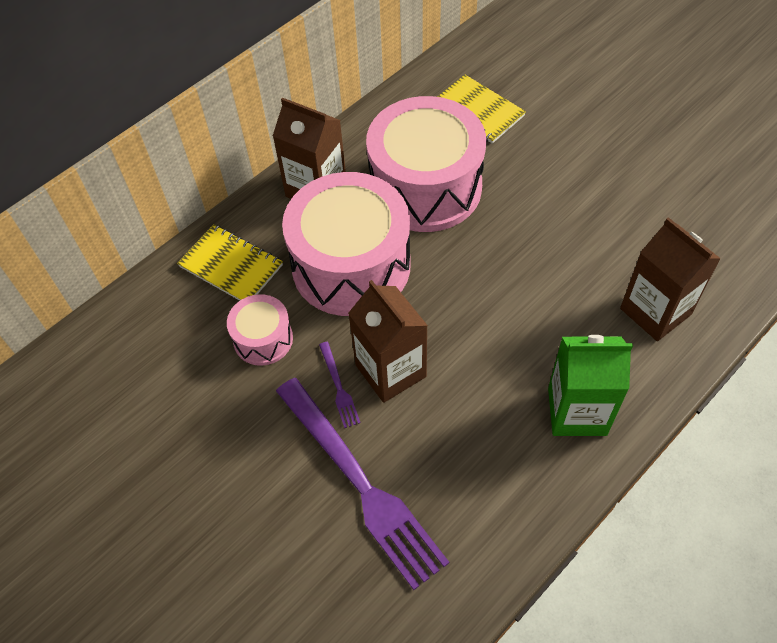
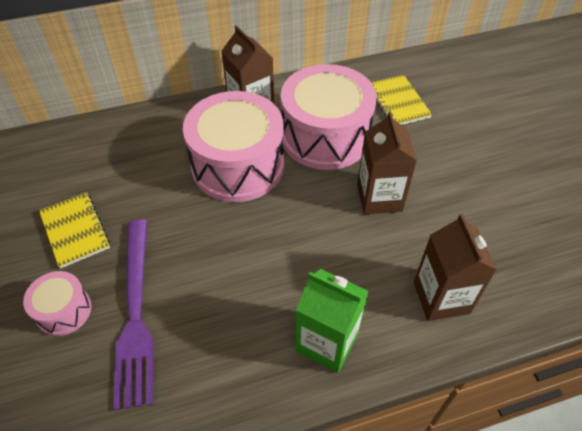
camera: 25 degrees right, 5 degrees down
yellow notebook [177,224,283,301] -> yellow notebook moved to [39,192,110,268]
pink drum [227,294,293,366] -> pink drum moved to [23,271,91,336]
purple fork [319,342,361,428] -> none
brown carton [348,280,428,403] -> brown carton moved to [357,112,417,214]

